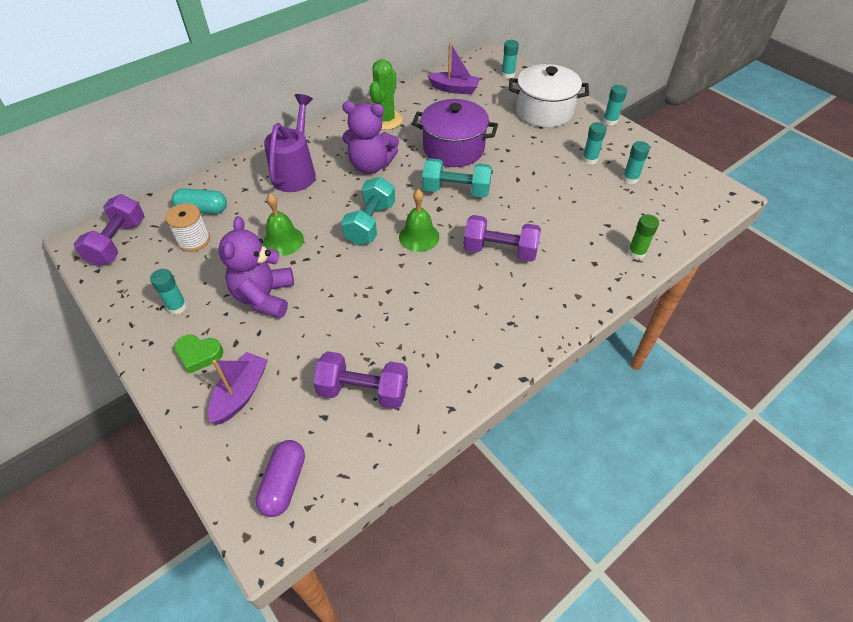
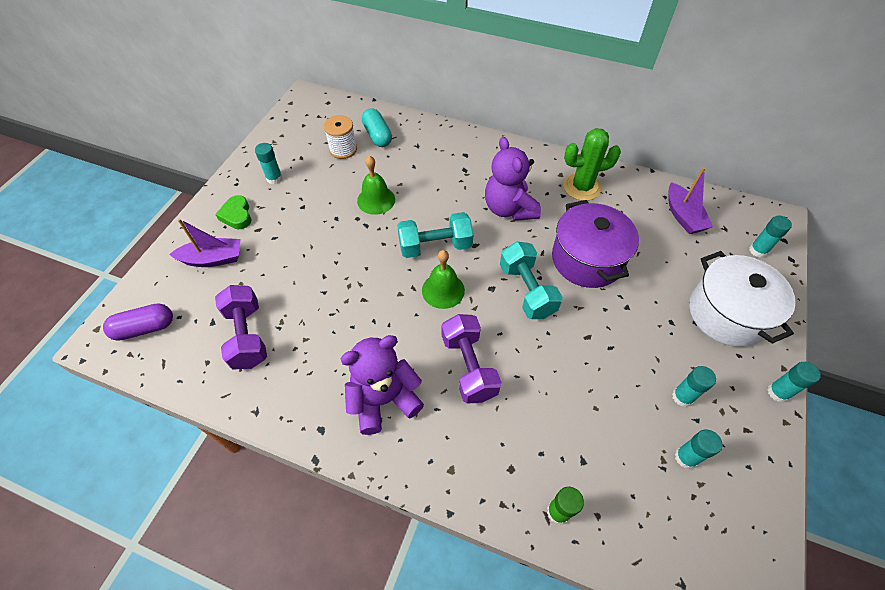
camera: 60 degrees right, 5 degrees up
purple dumbbell [74,194,145,266] -> none
purple teddy bear [218,216,294,318] -> purple teddy bear moved to [341,335,424,435]
purple watering can [264,94,316,192] -> none

